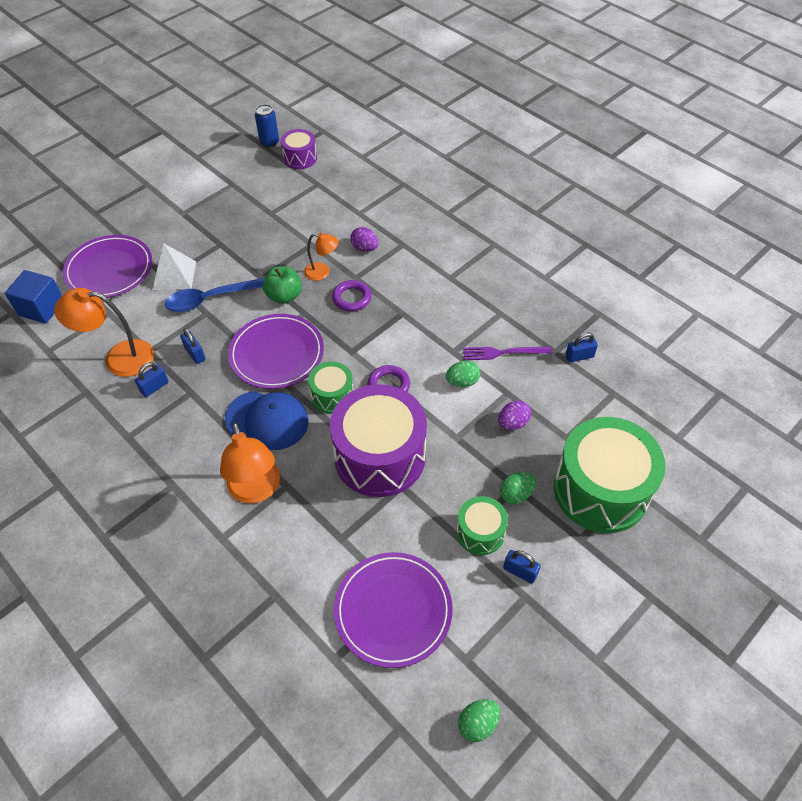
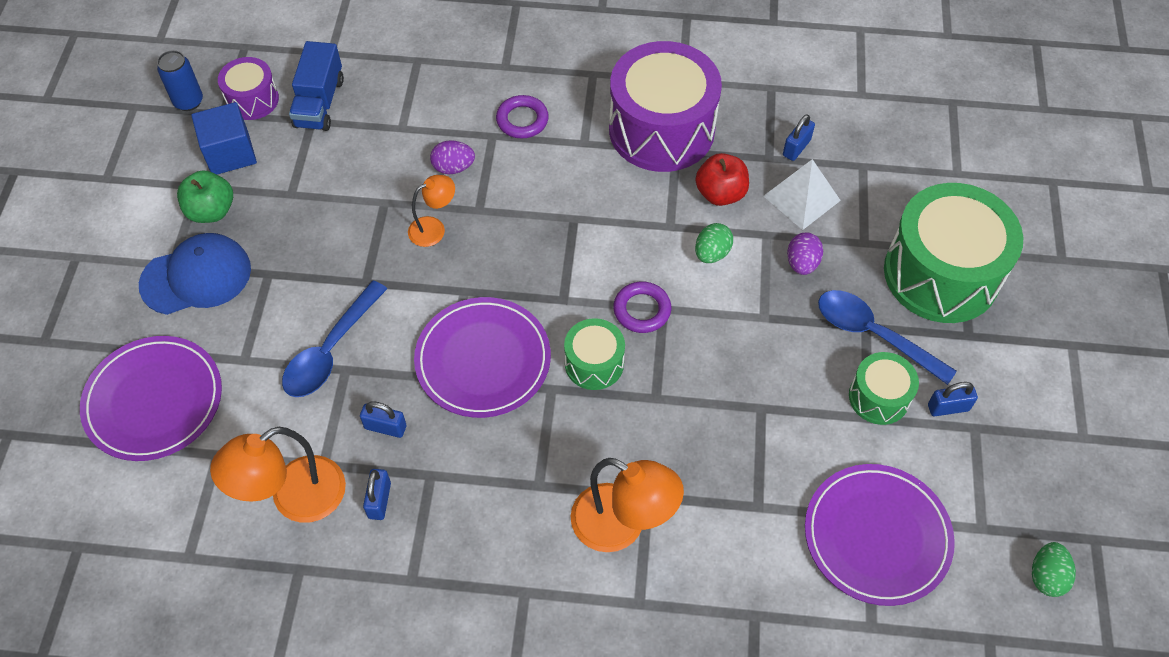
camera: 40 degrees left, 5 degrees up
blue cube [5,270,62,324] -> blue cube moved to [191,102,257,174]
white pyramid [153,243,196,290] -> white pyramid moved to [764,159,841,230]
blue cap [225,391,309,450] -> blue cap moved to [139,233,251,315]
green apple [263,266,302,304] -> green apple moved to [177,170,233,223]
purple drum [330,384,427,497] -> purple drum moved to [609,41,722,172]
purple ring [332,280,372,311] -> purple ring moved to [496,95,549,138]
purple fork [463,347,552,360] -> red apple [696,153,749,206]
green egg [500,472,536,504] -> blue spoon [818,290,957,385]
none -> blue truck [289,41,344,131]

